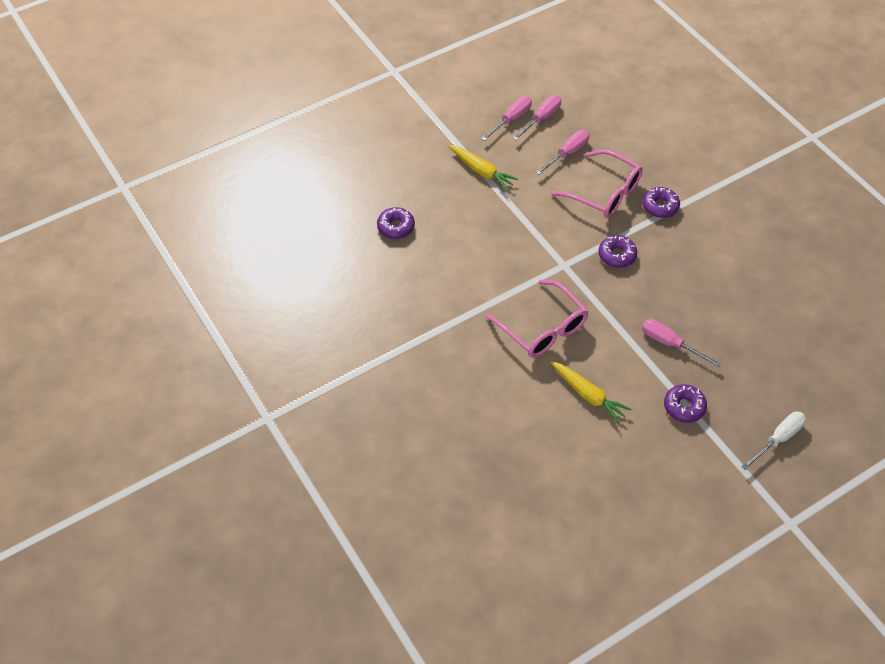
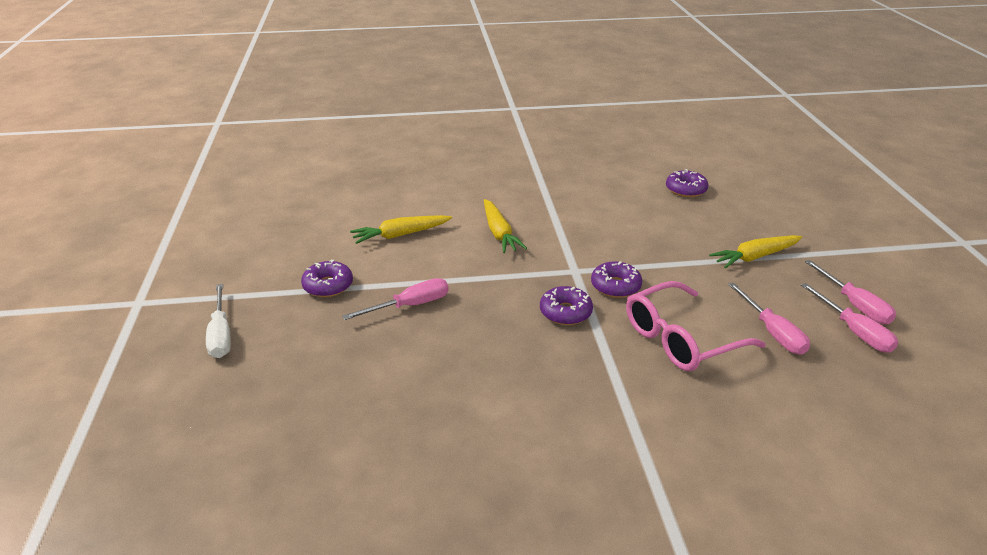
camera: 115 degrees right, 20 degrees down
pink glasses [485,280,588,357] -> yellow carrot [484,199,527,253]
purple donut [642,187,680,218] -> purple donut moved to [591,261,642,298]

